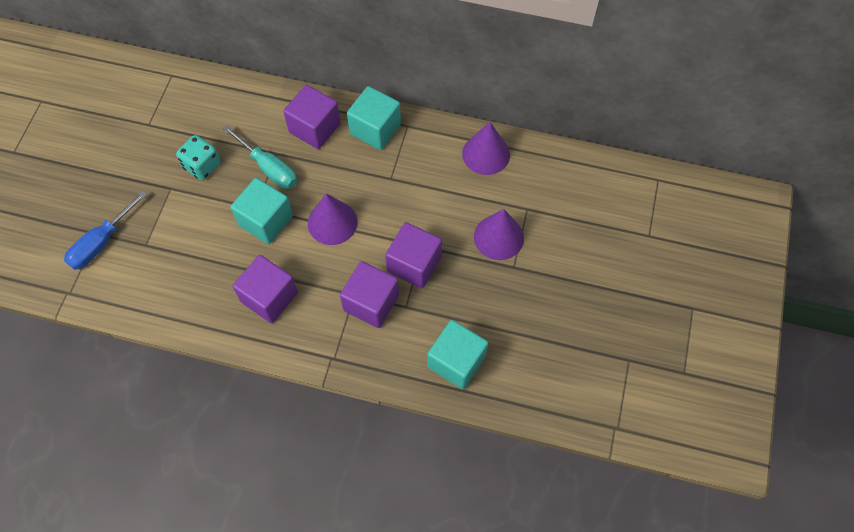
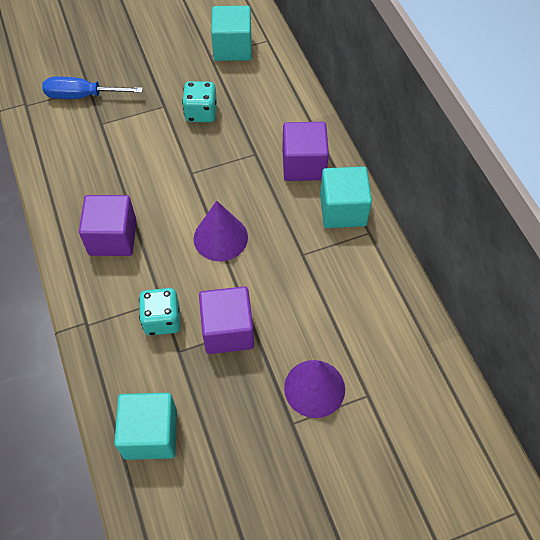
camera: 55 degrees right, 5 degrees down
turquoise screwdriver [223,125,297,189] -> none
turquoise cube [230,178,293,244] -> turquoise cube moved to [211,6,252,61]
purple cube [340,261,399,328] -> turquoise dice [139,288,180,335]
purple cone [462,122,510,175] -> none

